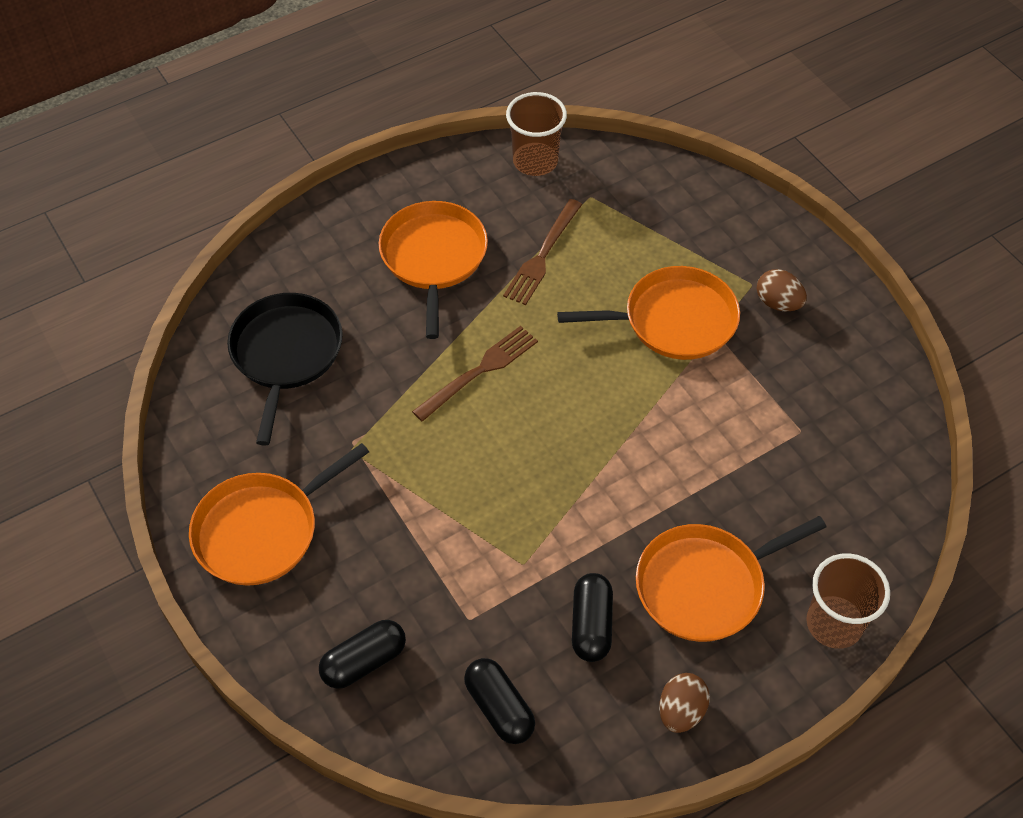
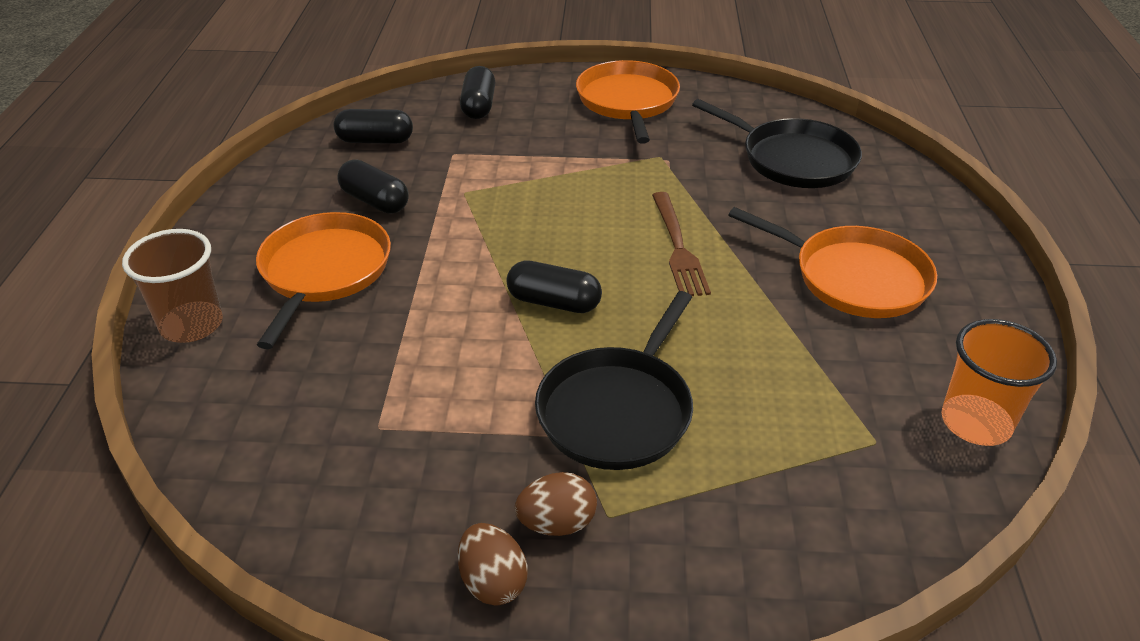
camera: 125 degrees right, 15 degrees down
brown fork [503,199,582,305] -> none
brown cup [506,92,567,176] -> orange cup [942,319,1057,446]
orange pan [557,266,740,360] -> black pan [535,291,693,470]
brown egg [659,673,710,733] -> brown egg moved to [458,523,528,605]
none -> black capsule [506,260,602,313]

